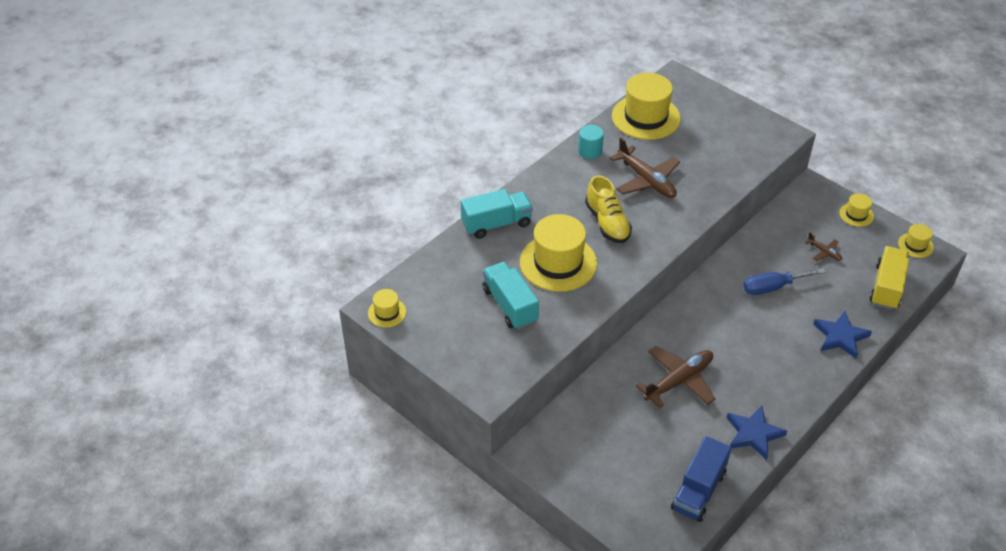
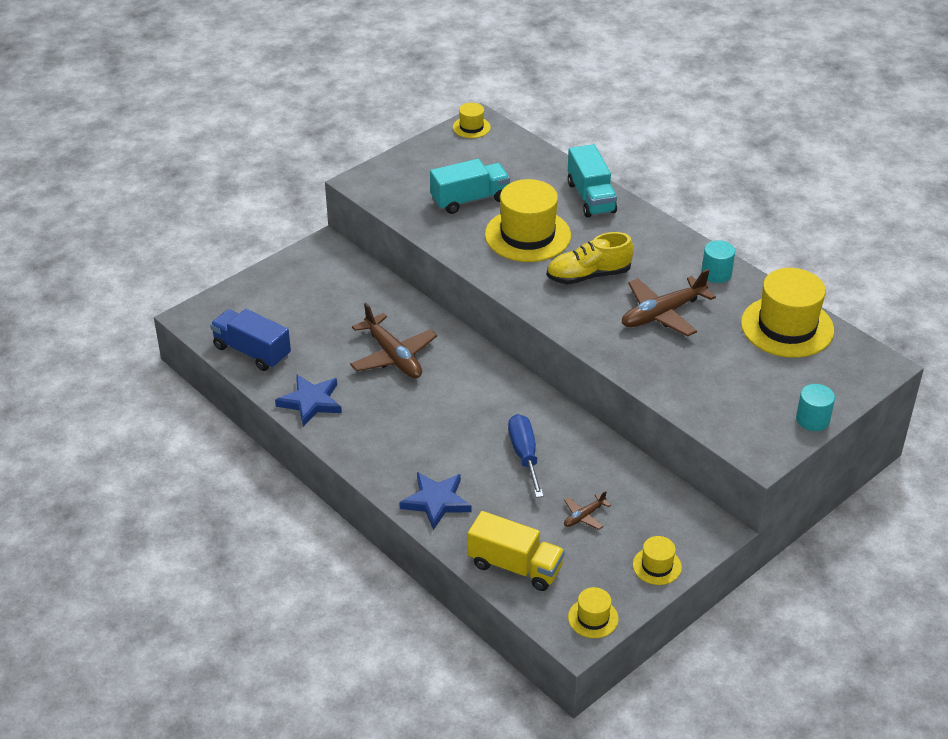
camera: 95 degrees right, 5 degrees down
none -> turquoise cylinder [796,384,835,431]

